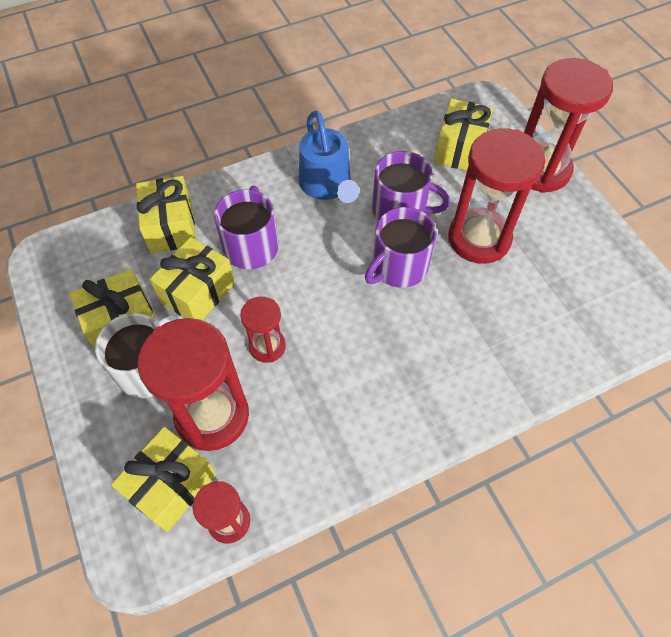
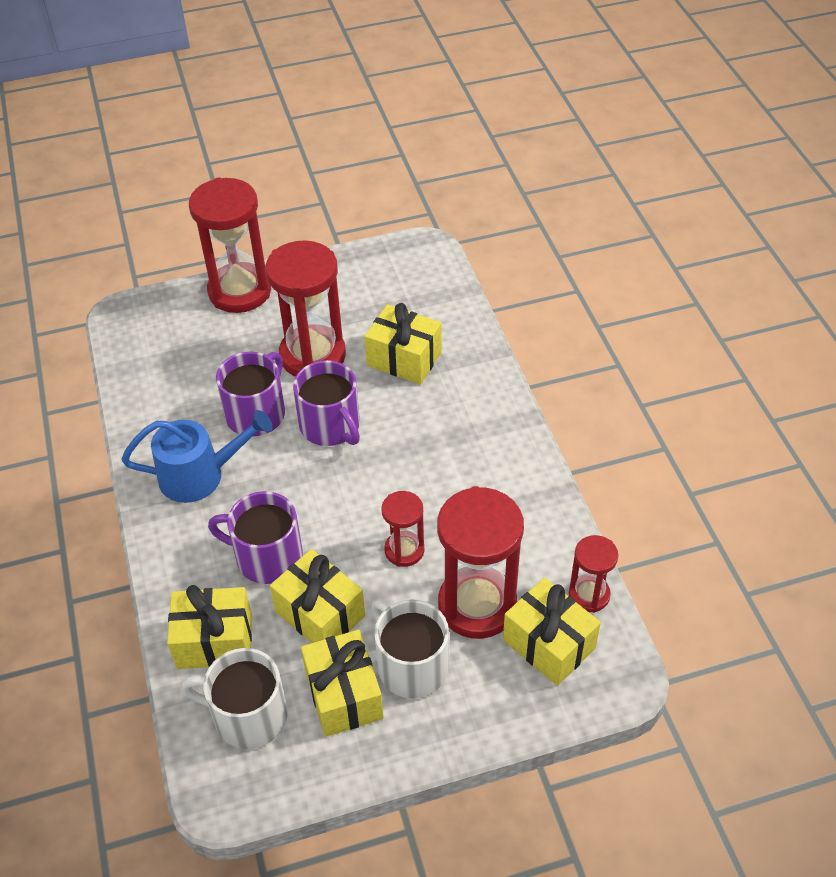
camera: 80 degrees left, 10 degrees down
yellow gift [434,99,493,171] -> yellow gift moved to [364,303,442,384]
none -> white mug [182,648,288,749]

